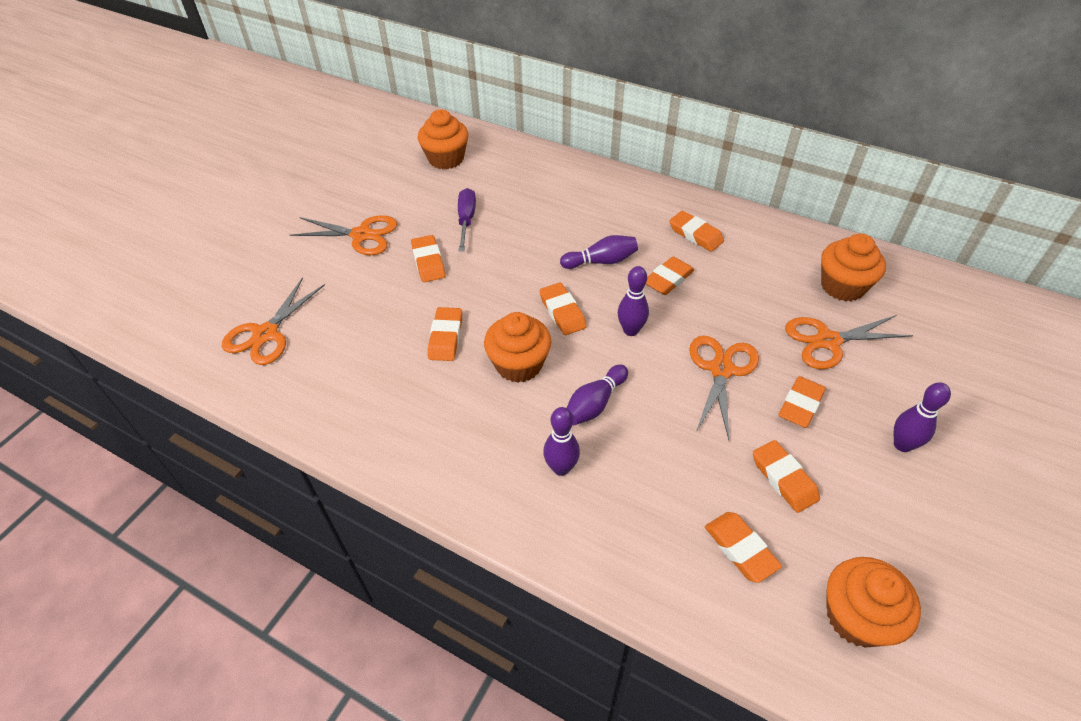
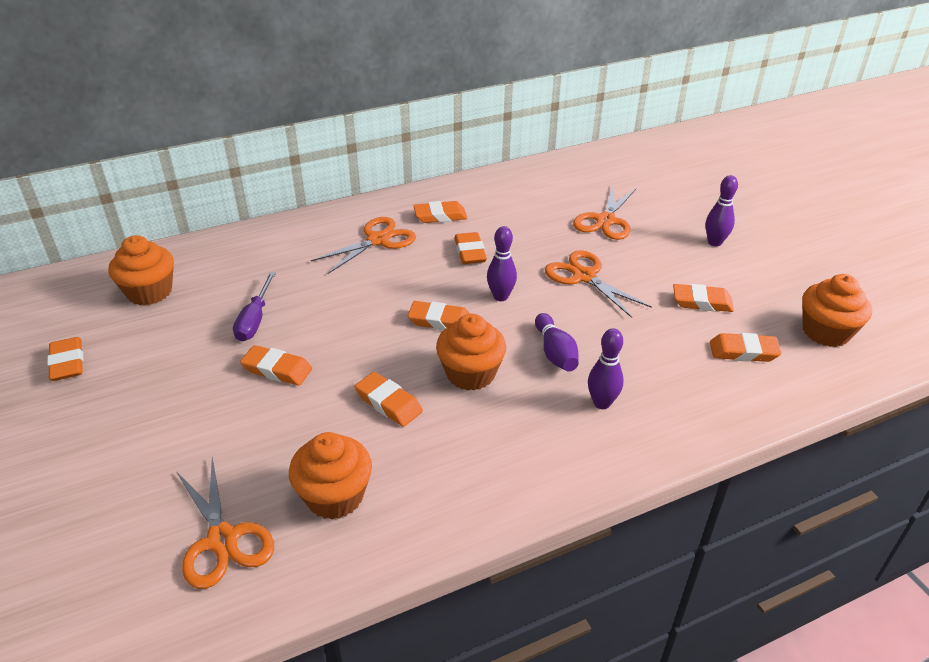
camera: 55 degrees left, 10 degrees down
orange scissors [290,215,397,255] -> orange scissors moved to [311,217,416,274]
purple screwdriver [458,188,476,251] -> purple screwdriver turned 120 degrees counterclockwise [233,272,276,341]
purple bowling pin [560,235,638,269] -> none
orange eraser [779,376,826,428] -> orange eraser moved to [47,337,83,381]
orange cupcake [821,234,886,301] -> orange cupcake moved to [289,432,372,520]

